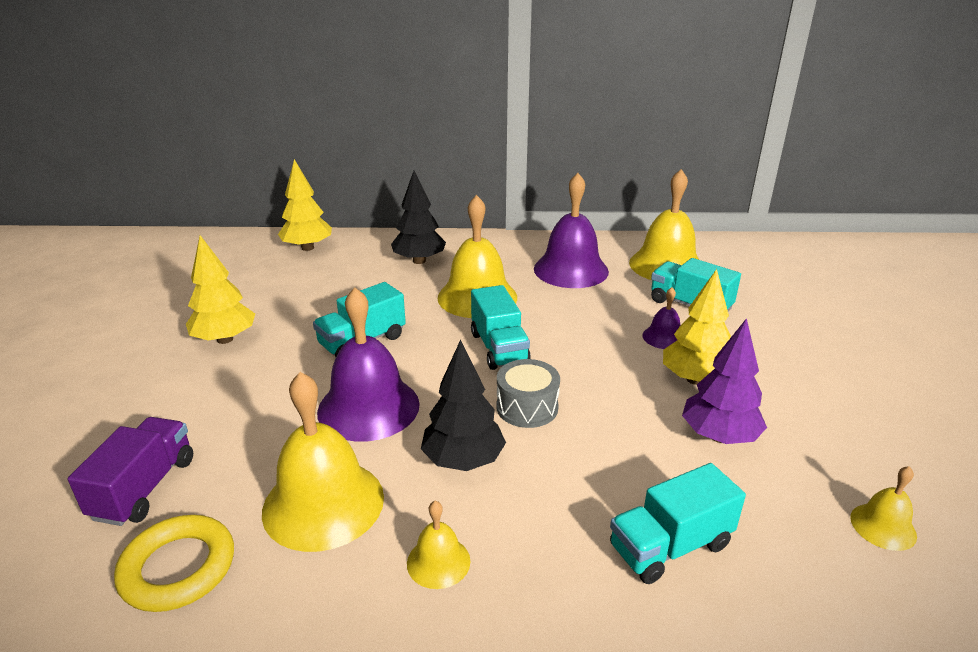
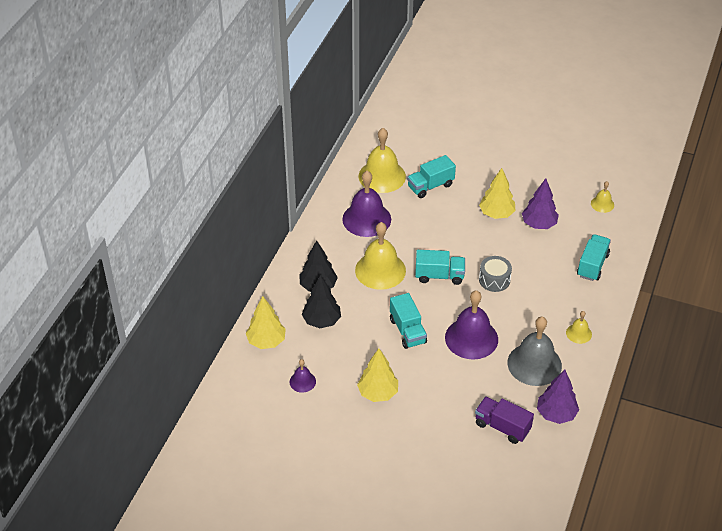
camera: 70 degrees left, 15 degrees up
yellow ring [114,515,234,612] -> purple tree [537,370,579,424]
yellow bell [262,372,384,552] -> grey bell [507,316,562,386]
black tree [421,340,506,471] -> black tree moved to [302,275,341,328]
turquoise truck [610,463,746,584] -> turquoise truck turned 150 degrees counterclockwise [577,234,611,281]
purple bell [642,287,680,349] -> purple bell moved to [289,359,316,393]

